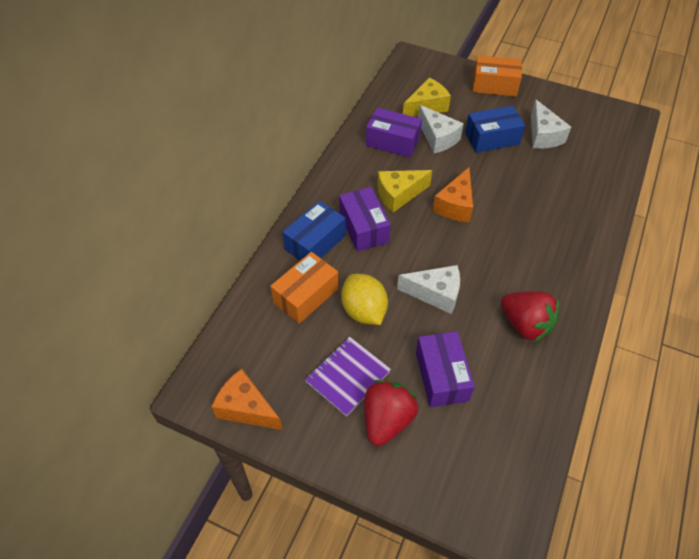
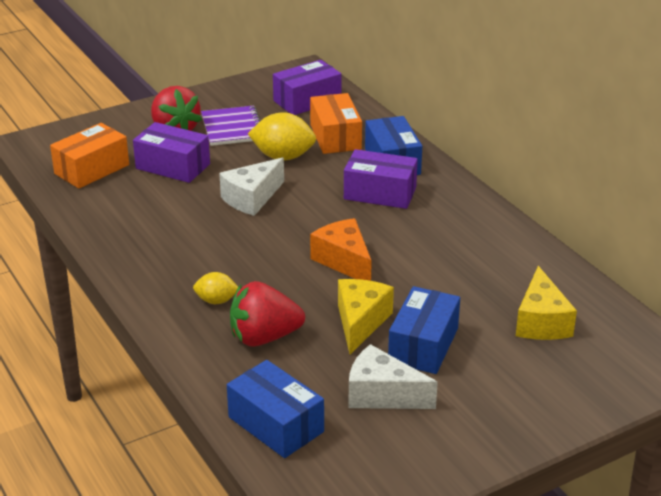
camera: 125 degrees right, 20 degrees down
orange cheese [212,369,282,430] -> none
purple box [366,108,422,158] -> purple box moved to [273,60,342,115]
yellow cheese [377,170,432,212] -> yellow cheese moved to [338,279,394,354]
white cheese [418,105,464,153] -> none
orange box [472,55,522,97] -> orange box moved to [50,123,129,188]
red strawberry [501,291,559,342] -> red strawberry moved to [230,281,305,347]
none -> yellow lemon [193,272,238,304]
none -> blue box [227,360,324,458]

